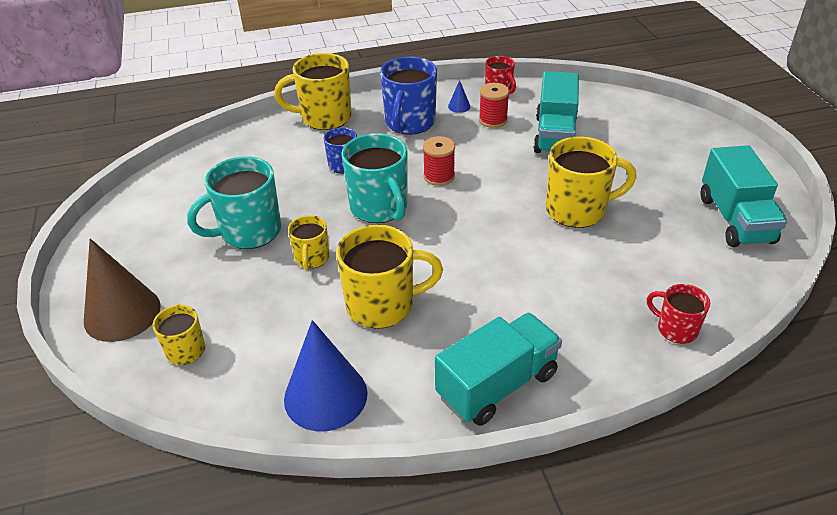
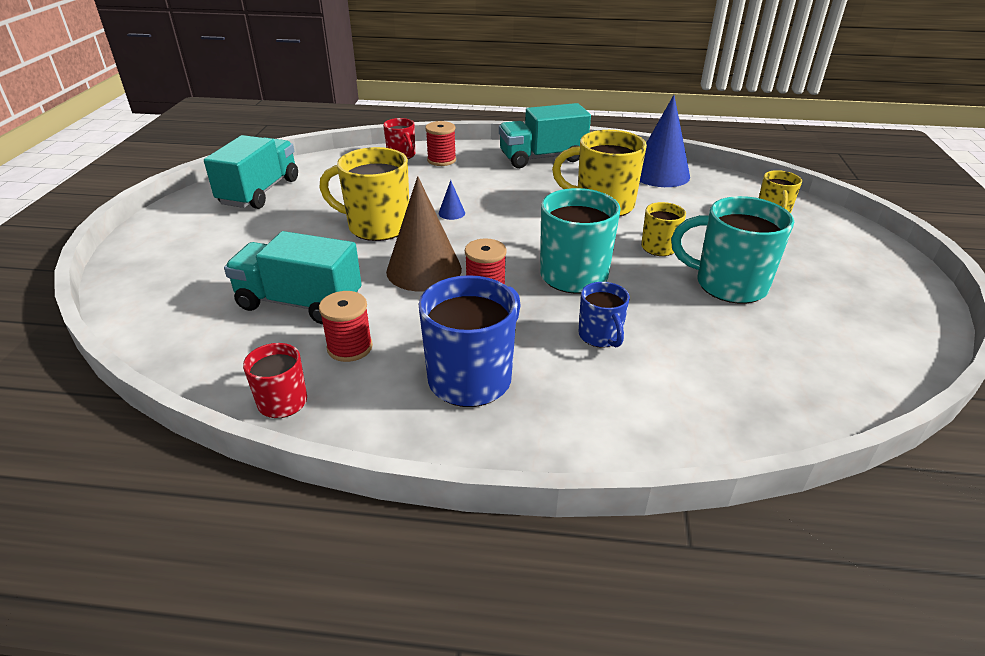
camera: 160 degrees left, 5 degrees down
brown cone [84,238,161,342] -> brown cone moved to [386,176,462,292]
turquoise mug [187,156,281,249] -> turquoise mug turned 150 degrees counterclockwise [671,196,794,304]
yellow mug [274,53,352,130] -> none
blue cone [448,80,470,113] -> blue cone moved to [439,180,465,220]
turquoise truck [533,71,579,153] -> turquoise truck turned 105 degrees counterclockwise [224,231,362,324]
none -> red spool [425,121,456,166]

